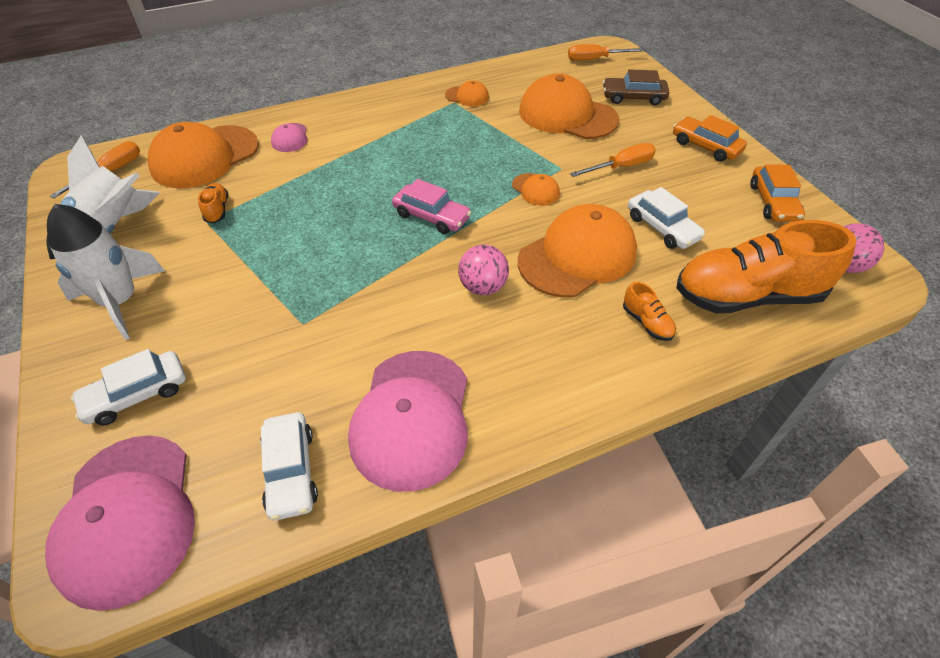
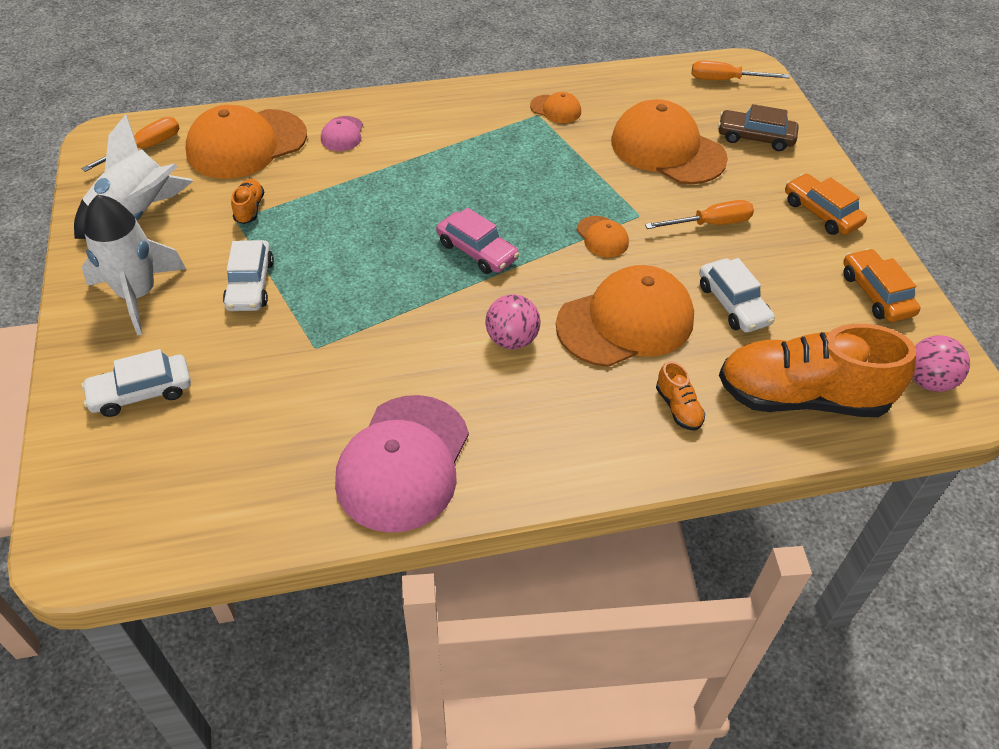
camera: 10 degrees right, 0 degrees up
pink cap [45,435,195,611] -> none
white car [260,412,318,521] -> white car moved to [223,240,274,311]
orange car [750,164,805,222] -> orange car turned 150 degrees clockwise [843,248,920,322]

